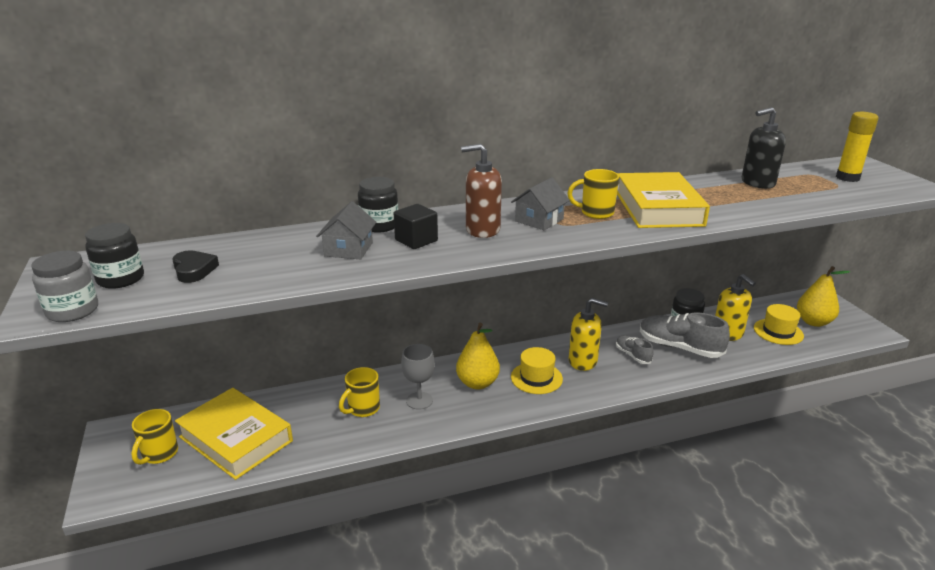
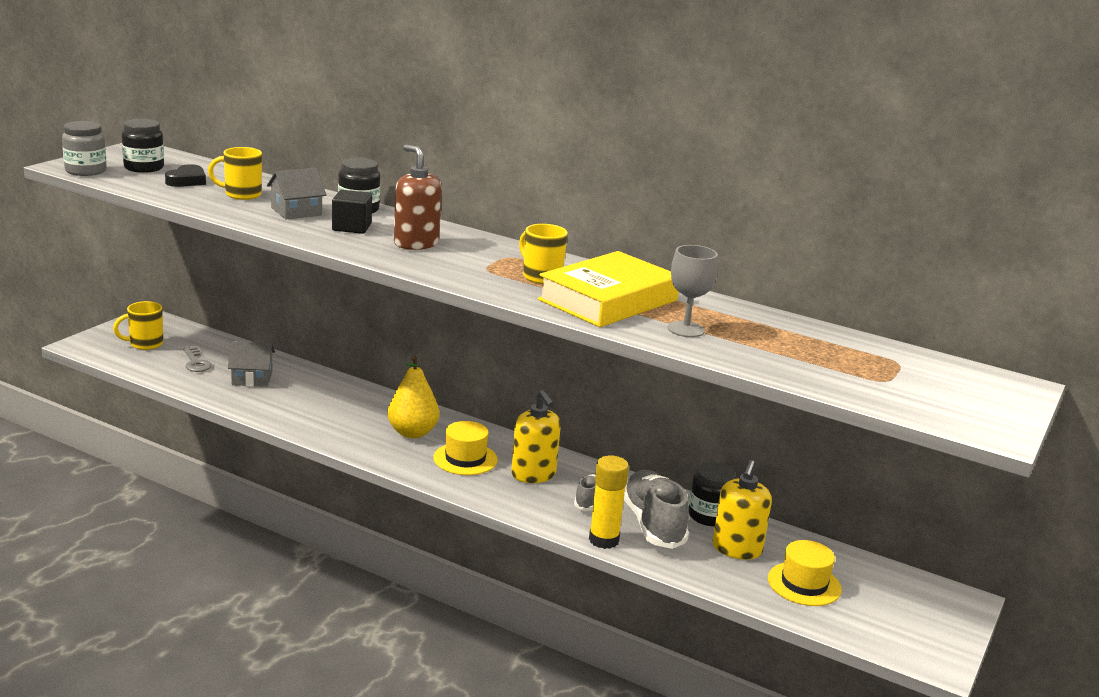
camera: 45 degrees right, 5 degrees down
yellow book [175,388,293,480] -> grey key [183,347,212,372]
yellow mug [339,367,380,417] -> yellow mug moved to [208,147,262,200]
grey goblet [401,344,435,410] -> grey goblet moved to [668,245,718,337]
grey house [511,177,570,230] -> grey house moved to [228,341,275,387]
black soap dispenser [742,107,786,189] -> none
yellow pear [797,266,850,327] -> none
yellow glue stick [836,112,879,182] -> yellow glue stick moved to [589,455,629,549]

